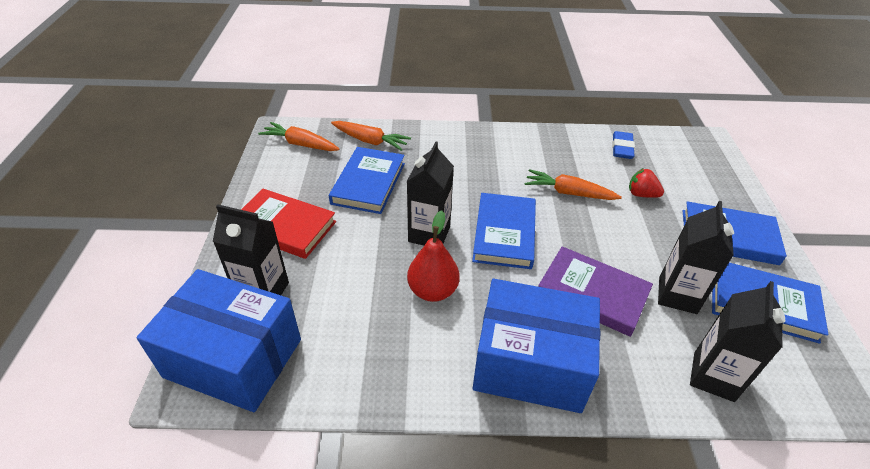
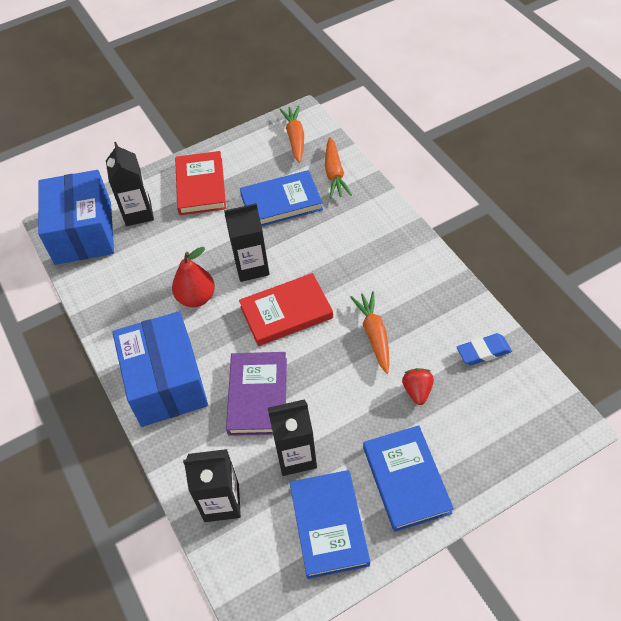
camera: 65 degrees right, 10 degrees up
blue book [472,193,536,269] -> red book [239,273,333,346]

